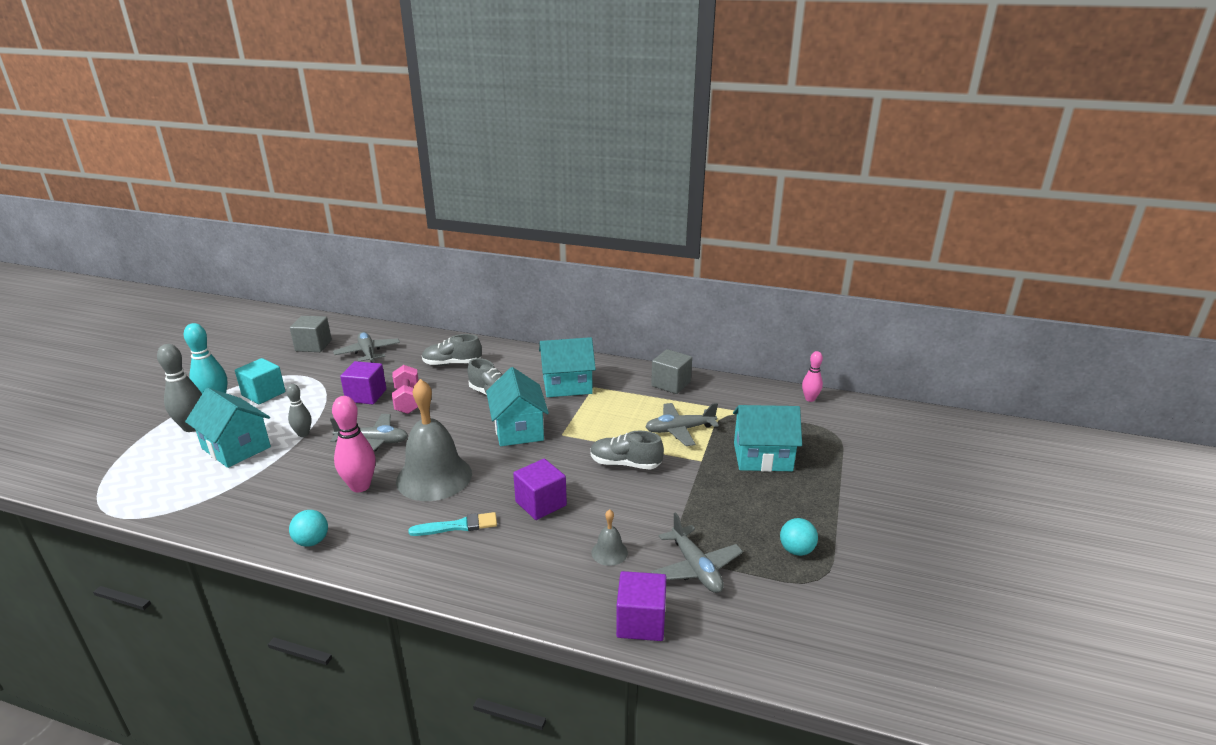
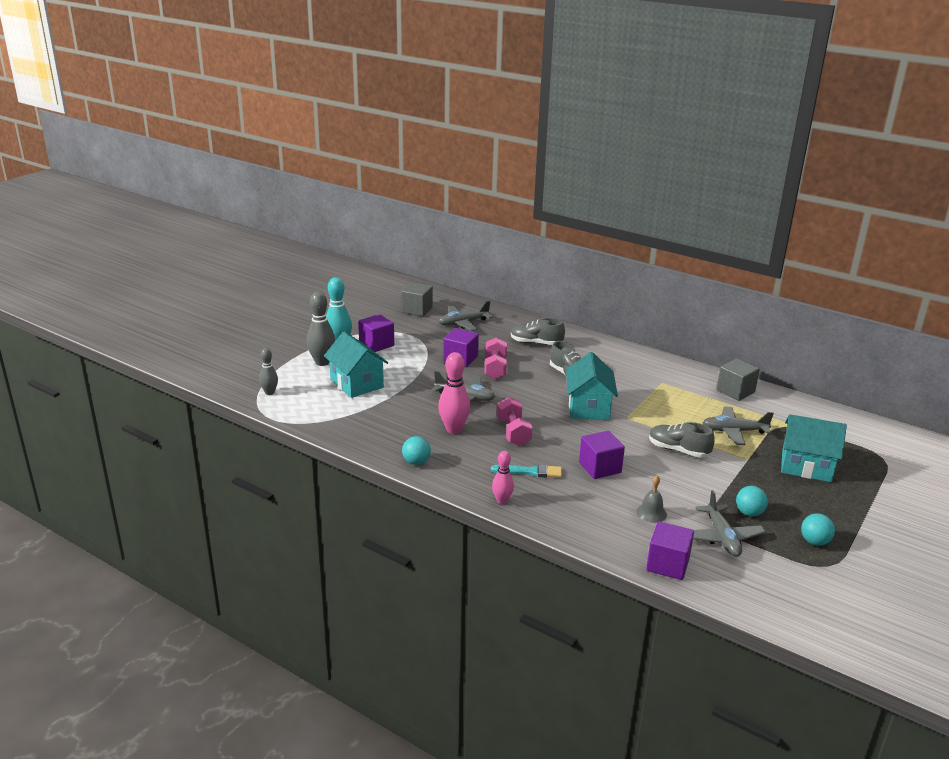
camera: 15 degrees right, 0 degrees up
turquoise cube [235,358,285,404] -> purple cube [358,314,394,352]
grey bowling pin [286,384,312,437] -> grey bowling pin moved to [259,348,278,395]
grey plane [333,332,400,363] -> grey plane turned 105 degrees counterclockwise [438,301,492,331]
grey bell [396,379,472,501] -> pink dumbbell [497,397,533,446]
turquoise house [539,337,596,397] -> none
pink bowling pin [802,351,823,402] -> pink bowling pin moved to [492,451,514,504]
none -> turquoise ball [736,486,768,517]

